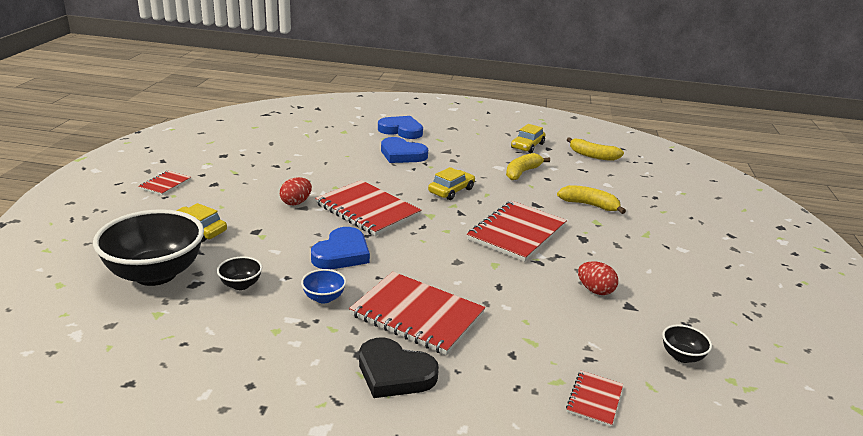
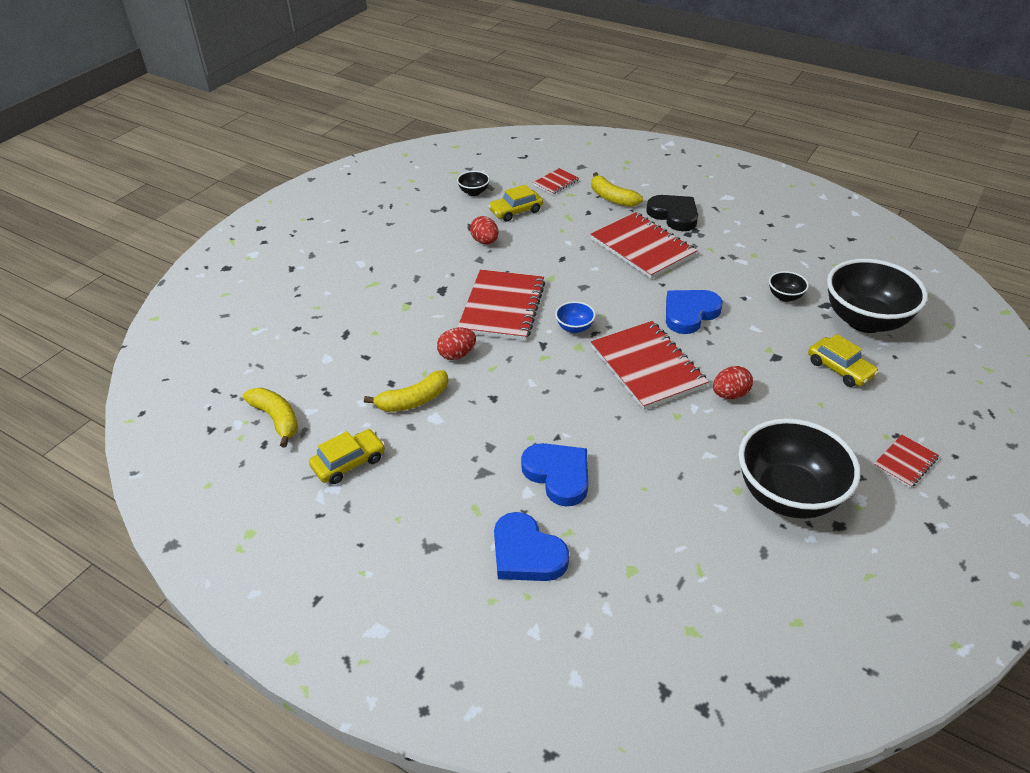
camera: 155 degrees left, 15 degrees up
blue bowl [301,269,346,304] -> blue bowl moved to [555,301,596,333]
yellow car [428,167,475,200] -> yellow car moved to [488,184,543,222]
red notebook [467,201,567,262] -> red notebook turned 45 degrees counterclockwise [457,270,545,341]
yellow banana [557,185,626,214] -> yellow banana moved to [592,172,643,207]
none -> red egg [437,328,476,360]
none -> black bowl [738,418,860,519]

